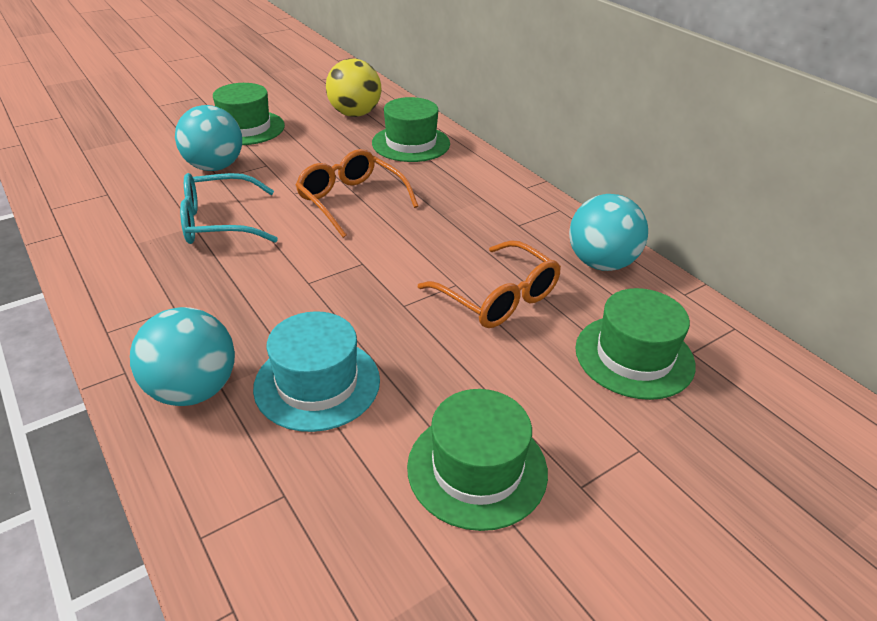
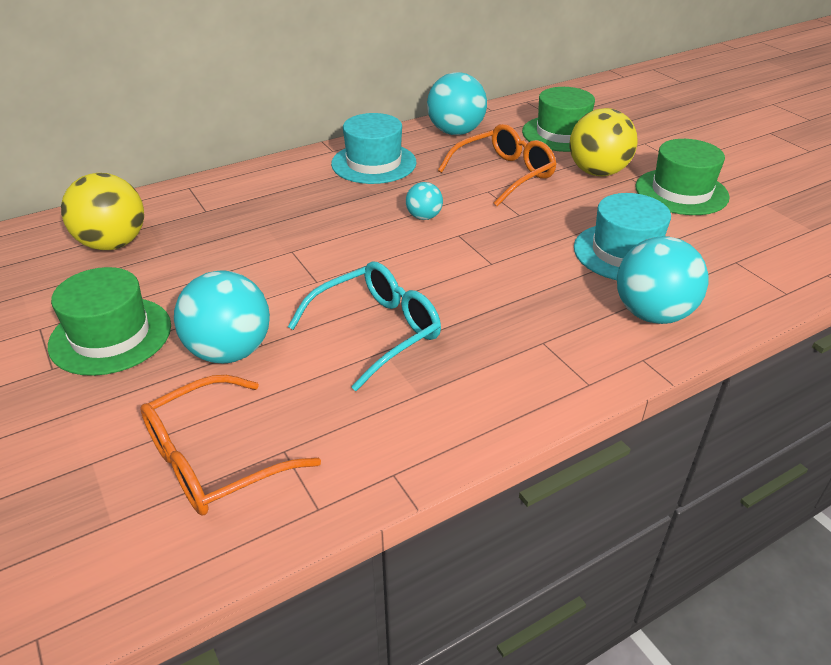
camera: 85 degrees left, 0 degrees up
turquoise glasses [180,173,278,244] -> turquoise glasses turned 120 degrees counterclockwise [288,261,441,391]
orange glasses [296,149,418,238] -> orange glasses moved to [140,375,321,516]
green hat [372,97,450,162] -> none
none -> turquoise hat [331,113,417,184]
none -> turquoise ball [406,182,443,220]
none -> yellow ball [569,108,638,176]

